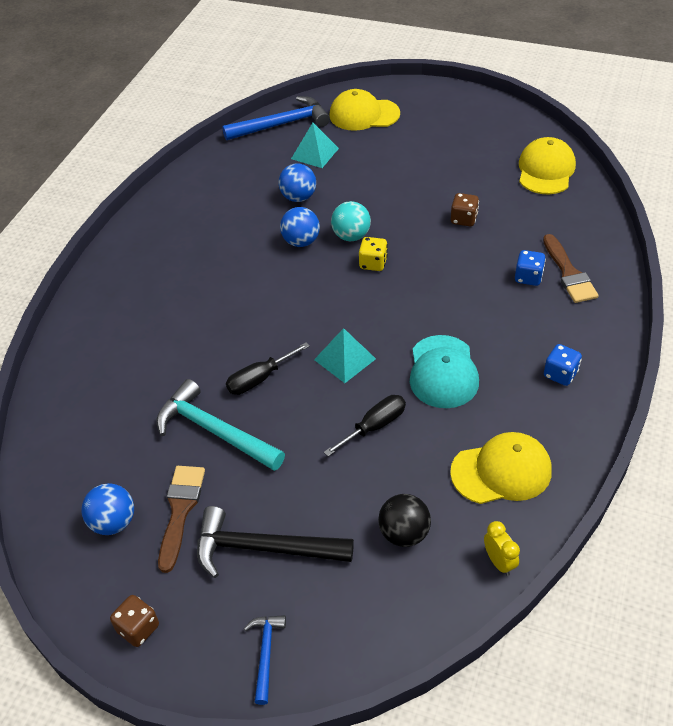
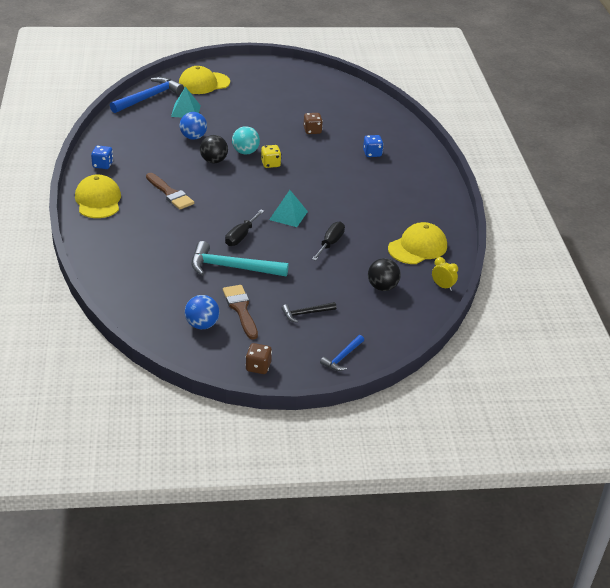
camera: 30 degrees left, 10 degrees down
black hammer [197,506,354,578] -> black hammer [282,302,337,323], size x0.53
blue hammer [244,615,286,705] -> blue hammer turned 120 degrees counterclockwise [320,335,364,371]
blue ball [280,207,320,247] -> black ball [200,135,228,164]
turquoise cap [410,335,479,408] -> none
yellow cap [519,137,576,194] -> yellow cap moved to [75,174,121,218]
brown brush [543,234,599,303] -> brown brush moved to [146,173,194,210]
blue dice [544,344,582,386] -> blue dice moved to [91,145,113,169]

